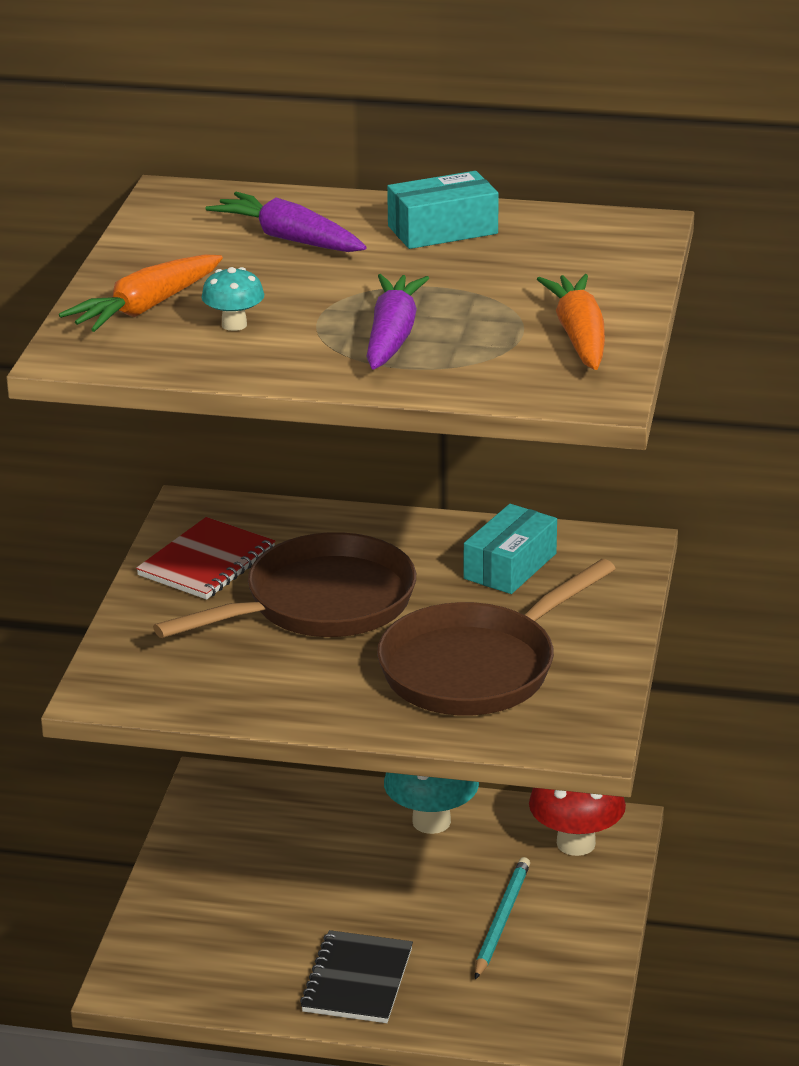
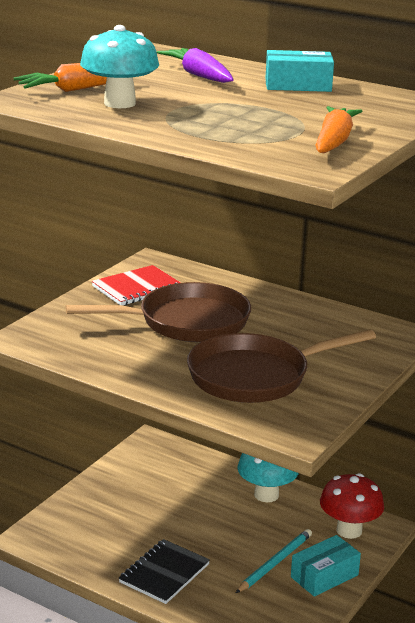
camera: 20 degrees right, 5 degrees down
turquoise mushroom [202,267,264,331] -> turquoise mushroom [80,25,159,108], size x1.87
purple carrot [366,274,429,370] -> none
turquoise box [464,504,557,594] -> turquoise box moved to [291,535,361,597]

